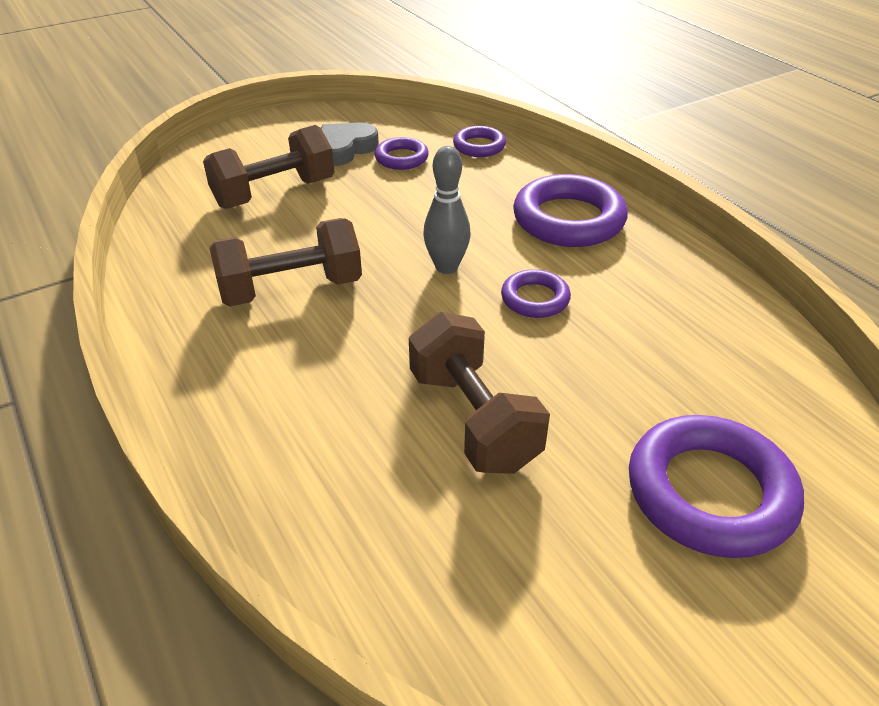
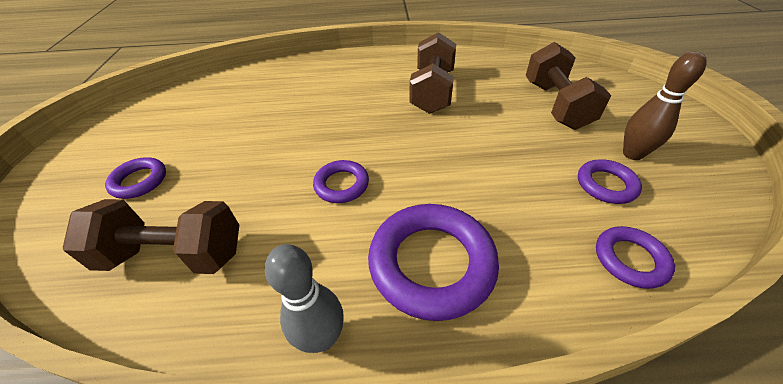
camera: 120 degrees right, 5 degrees up
grey heart [321,122,379,166] -> brown bowling pin [623,51,707,160]
brown dumbbell [409,312,550,474] -> brown dumbbell moved to [63,199,239,274]
grey bowling pin [423,146,471,274] -> grey bowling pin moved to [265,244,344,353]
purple ring [629,415,804,558] -> purple ring [105,157,166,199], size x0.54

